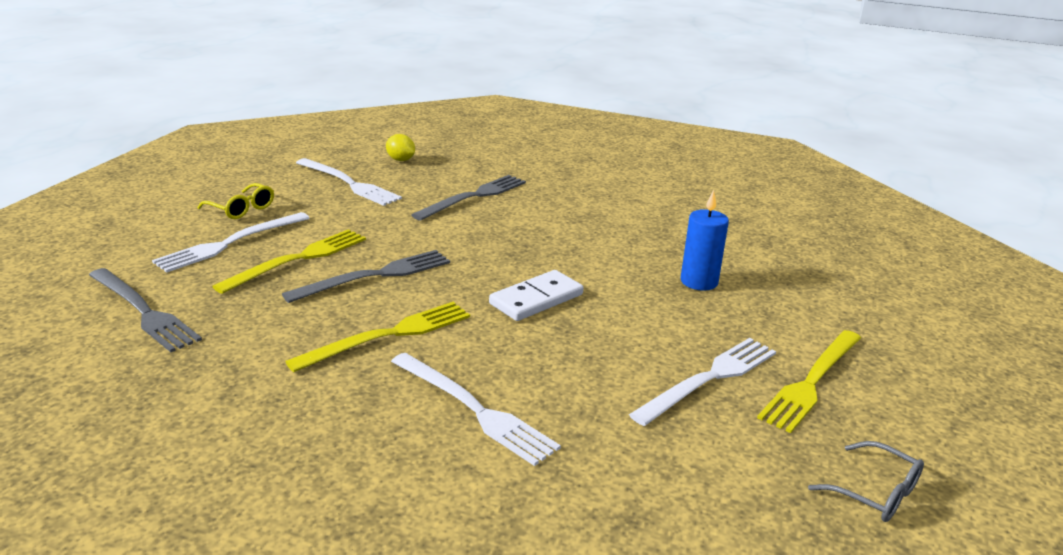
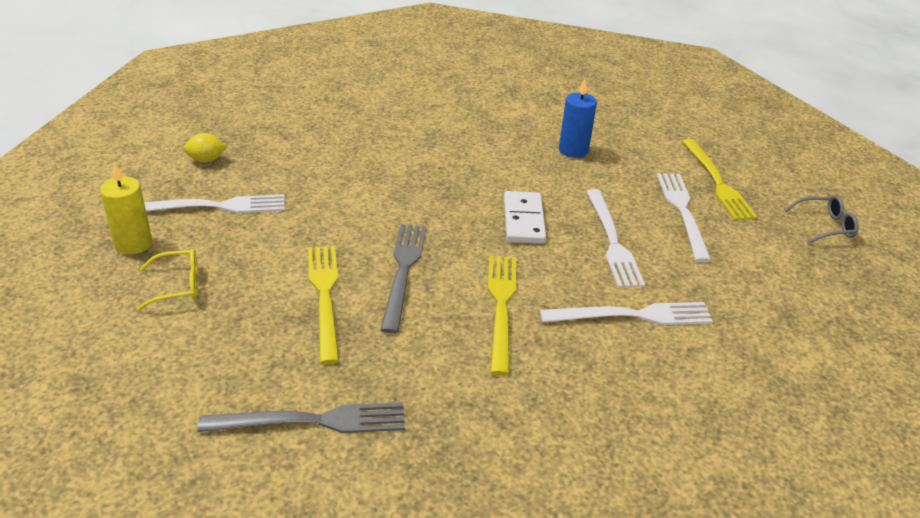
camera: 50 degrees left, 10 degrees up
white fork [152,212,310,273] -> white fork moved to [586,189,645,288]
grey fork [412,175,526,221] -> none
none -> yellow candle [100,162,152,255]

